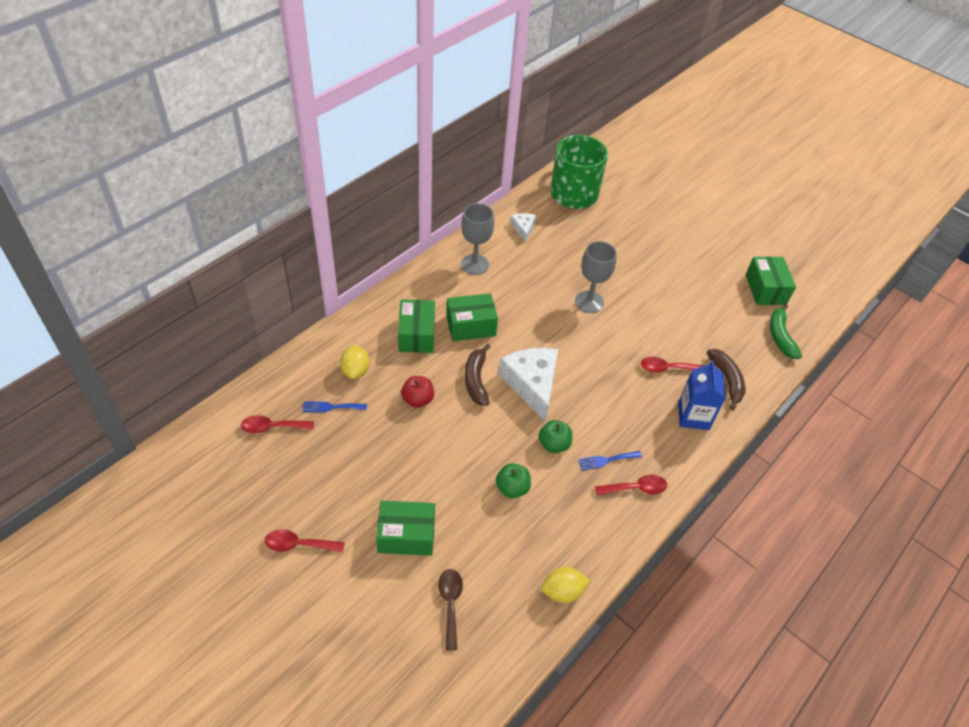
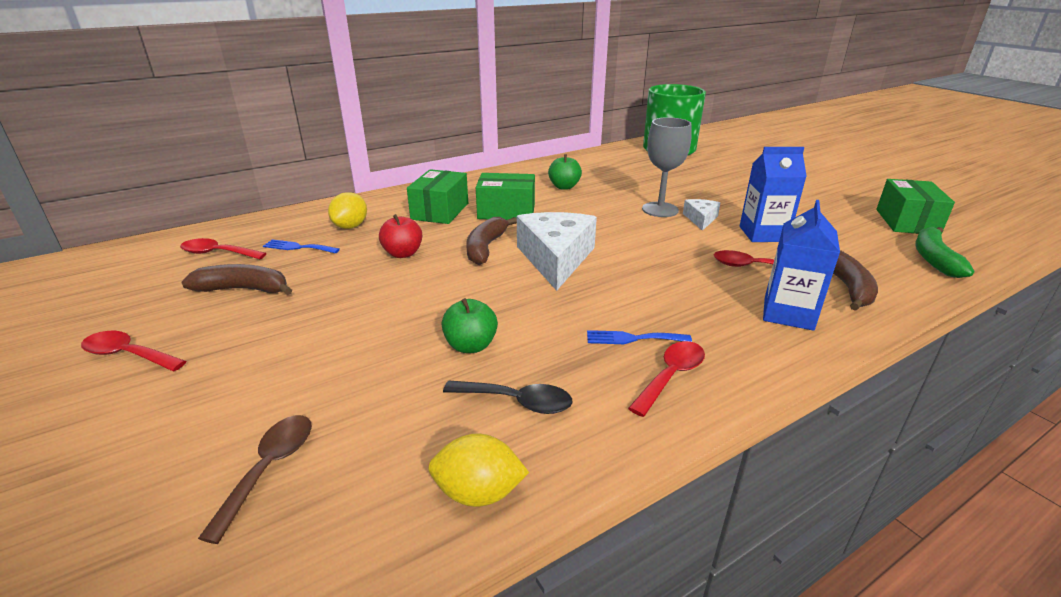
camera: 20 degrees right, 20 degrees down
green box [376,501,435,556] -> none
grey goblet [461,203,494,275] -> none
white cheese [510,213,536,242] -> white cheese moved to [683,199,720,231]
green apple [539,420,572,453] -> green apple moved to [548,154,582,190]
red spoon [595,475,667,495] -> red spoon turned 60 degrees counterclockwise [628,341,705,417]
none -> brown banana [181,264,292,295]
none -> black spoon [443,381,572,414]
none -> blue carton [740,147,807,242]

